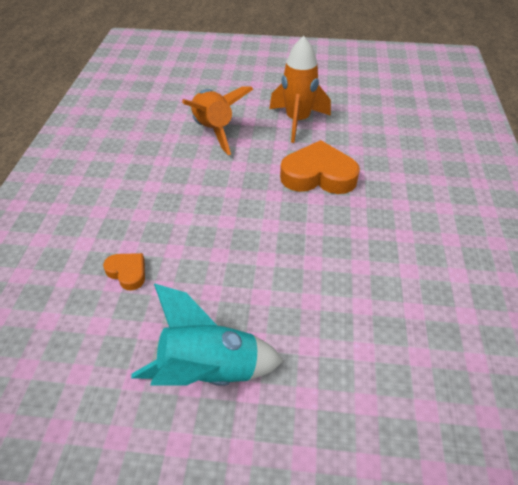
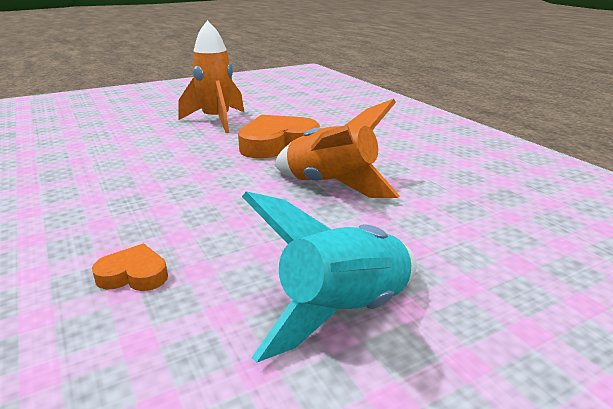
camera: 35 degrees left, 20 degrees down
orange rocket [182,86,253,155] -> orange rocket moved to [275,99,400,198]

